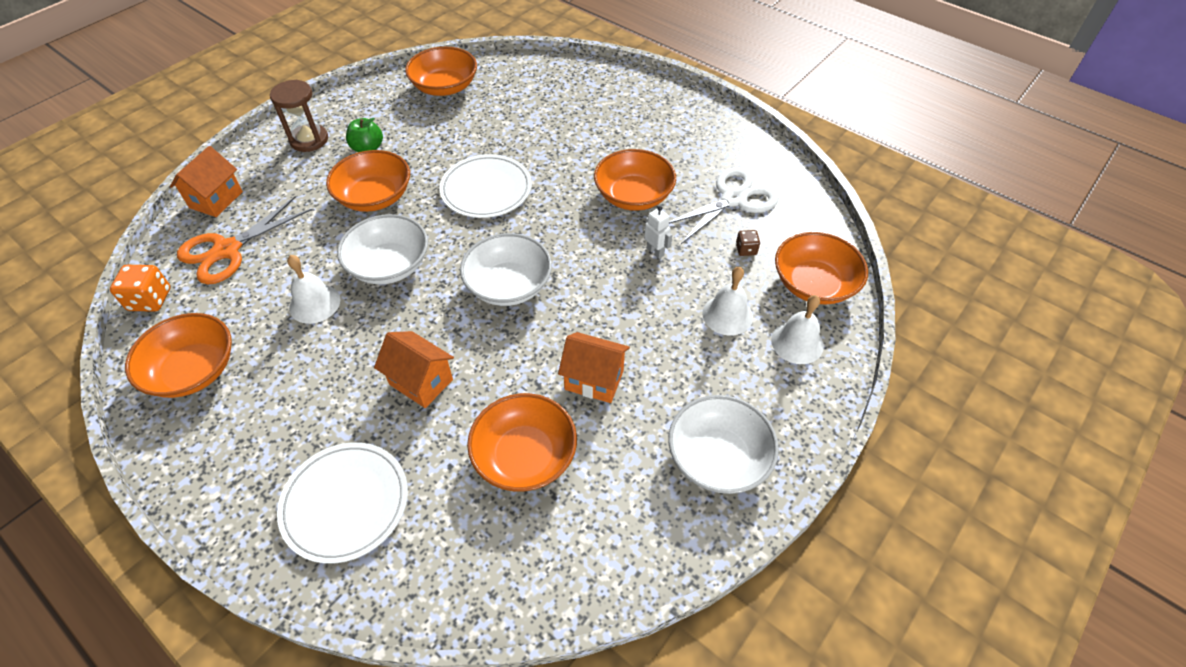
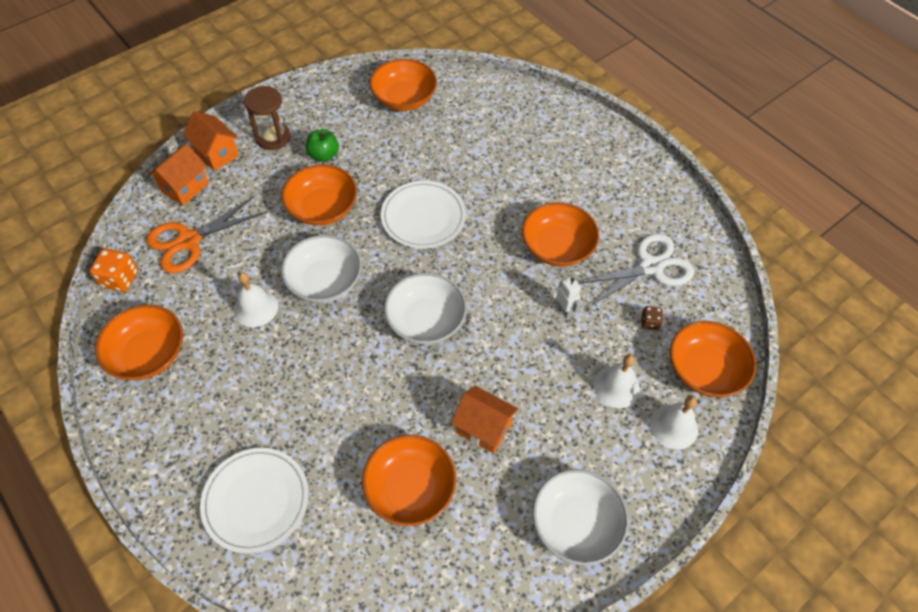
camera: 10 degrees right, 5 degrees up
orange house [374,331,454,408] -> orange house moved to [183,111,239,171]

